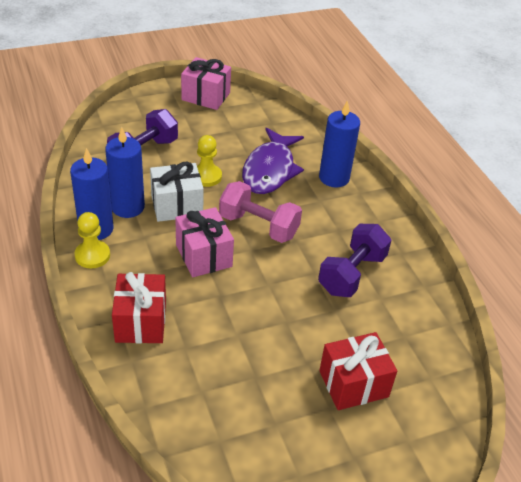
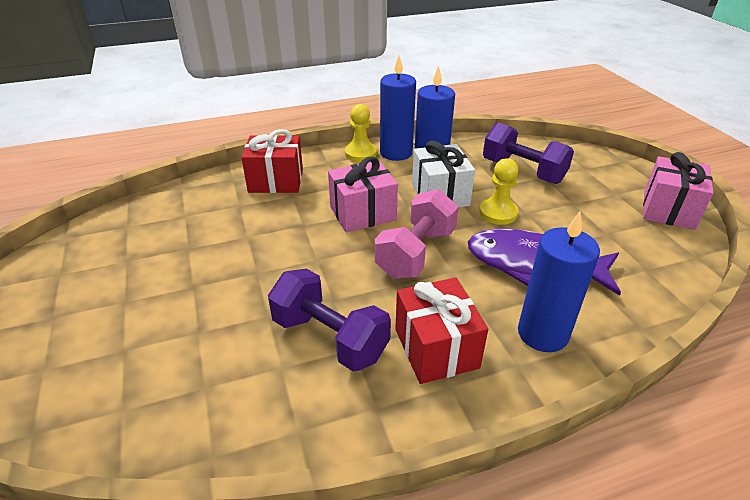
camera: 95 degrees right, 5 degrees down
red gift [319,332,397,410] -> red gift moved to [395,277,488,384]

